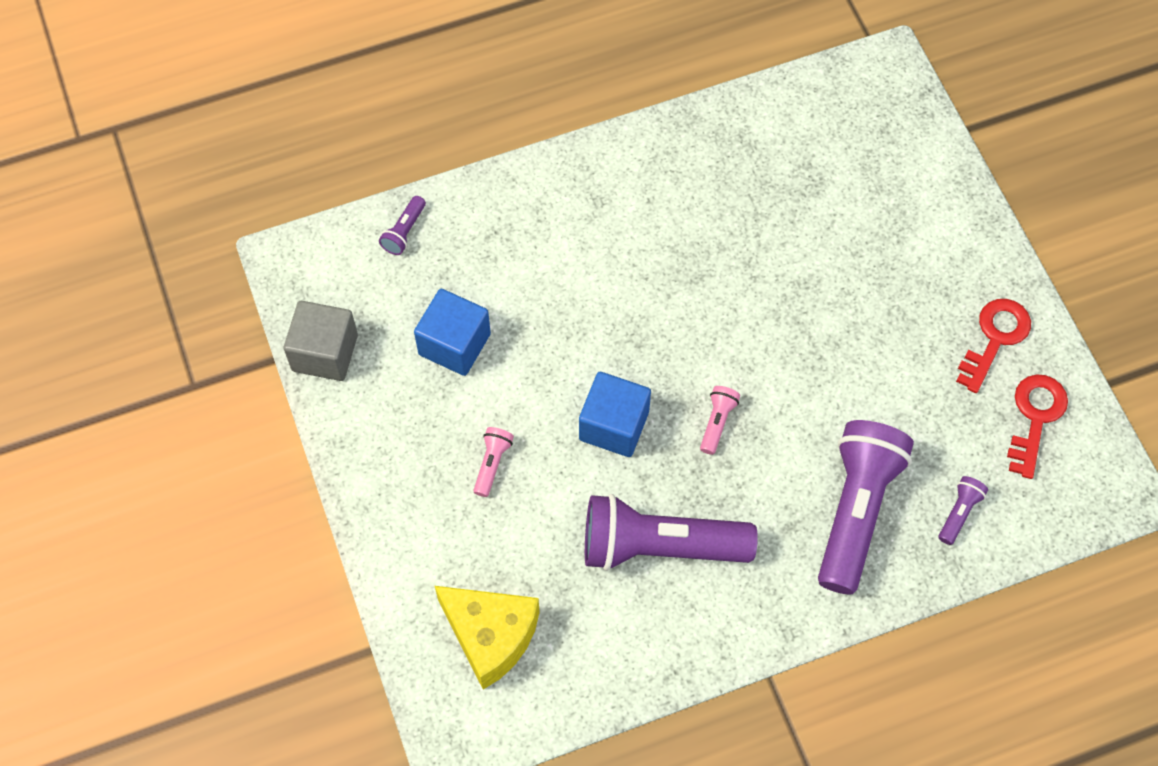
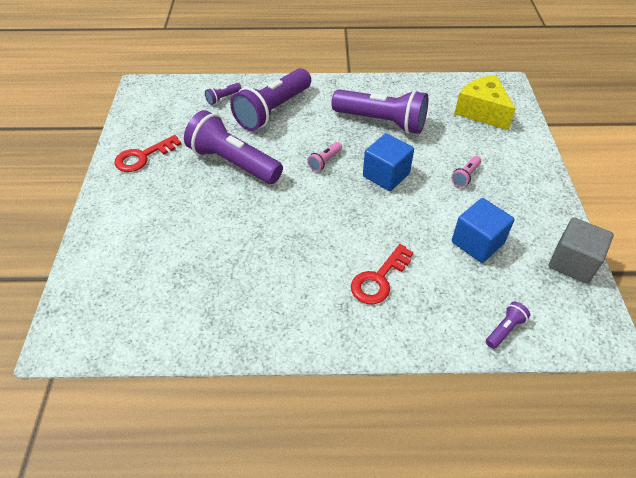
camera: 160 degrees left, 15 degrees down
red key [1007,374,1068,479] -> red key moved to [351,244,413,304]
none -> purple flashlight [184,110,283,184]

